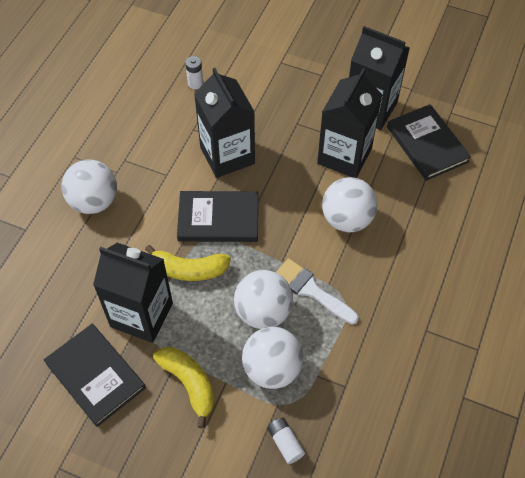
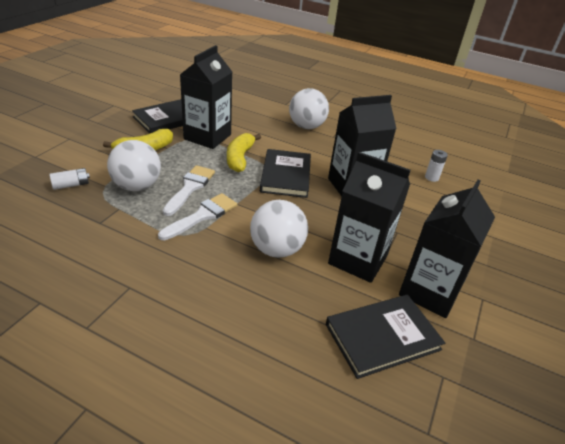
camera: 90 degrees right, 20 degrees down
white ball [234,270,293,329] -> white brush [163,165,215,216]

